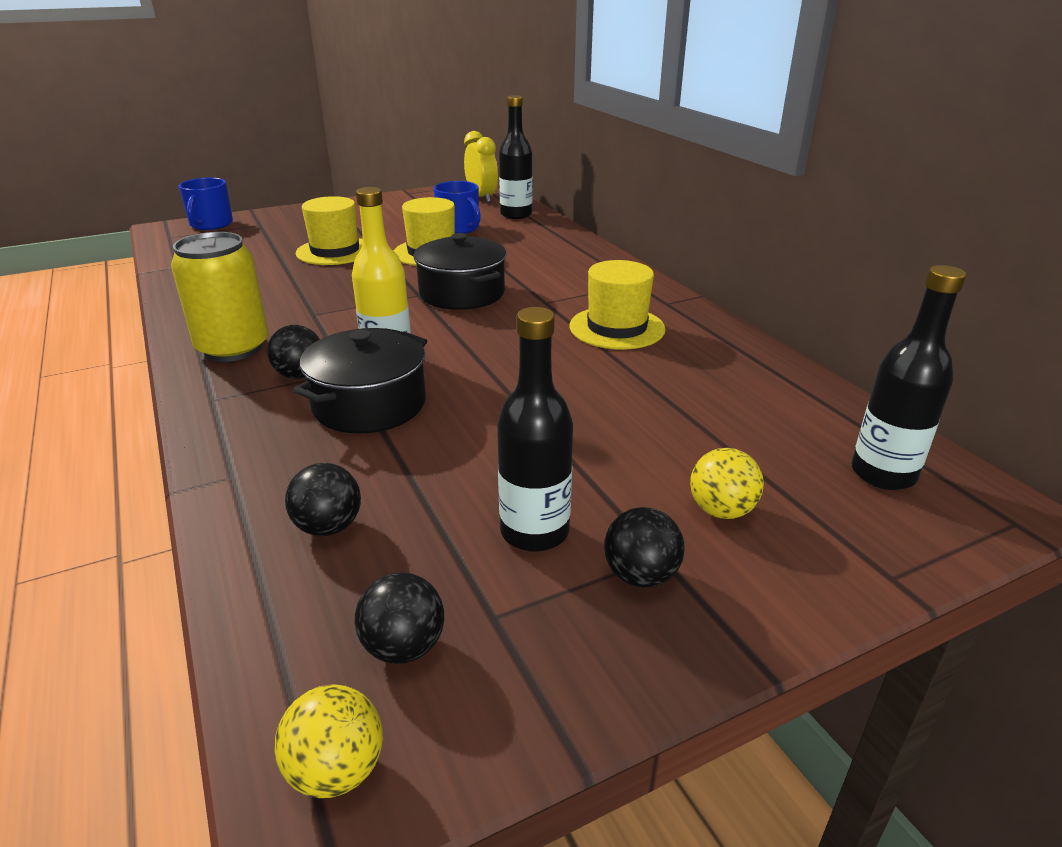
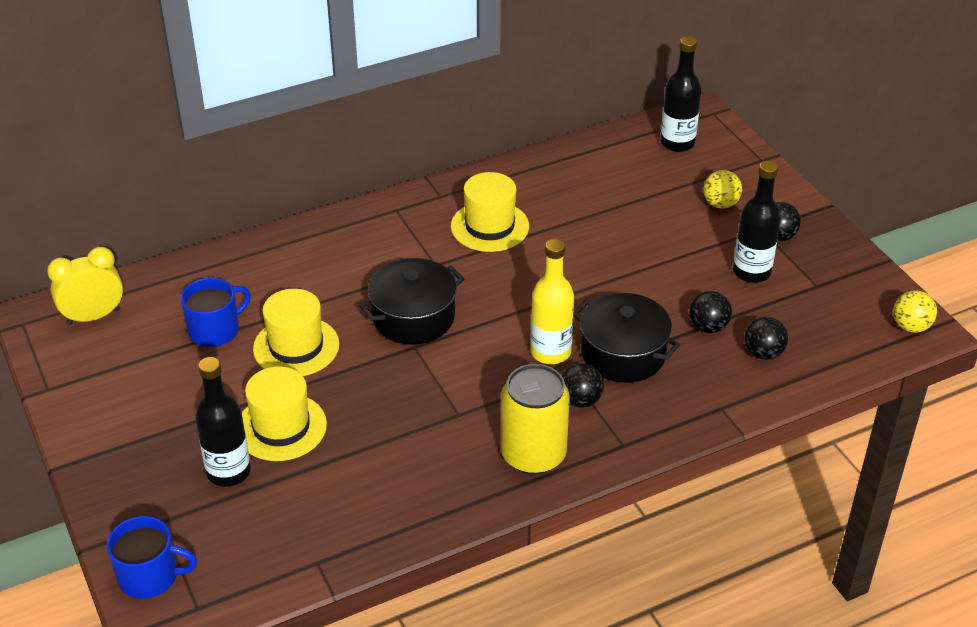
camera: 90 degrees left, 10 degrees up
black ball [355,572,444,664] -> black ball moved to [689,291,732,333]
black bottle [499,95,532,219] -> black bottle moved to [195,357,251,487]

